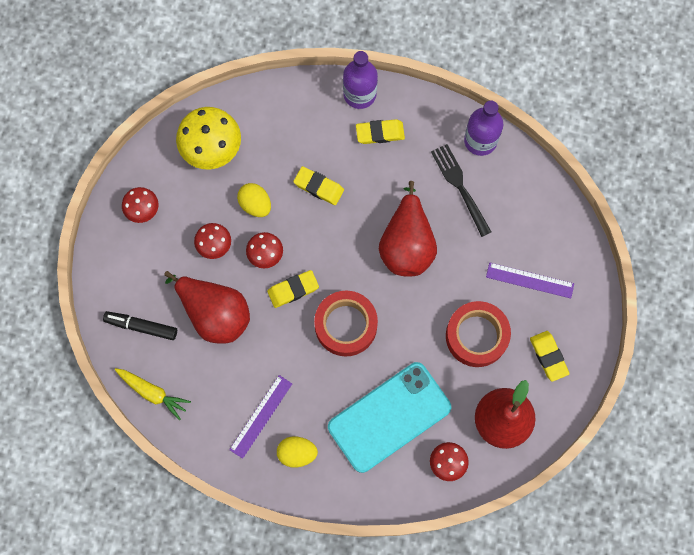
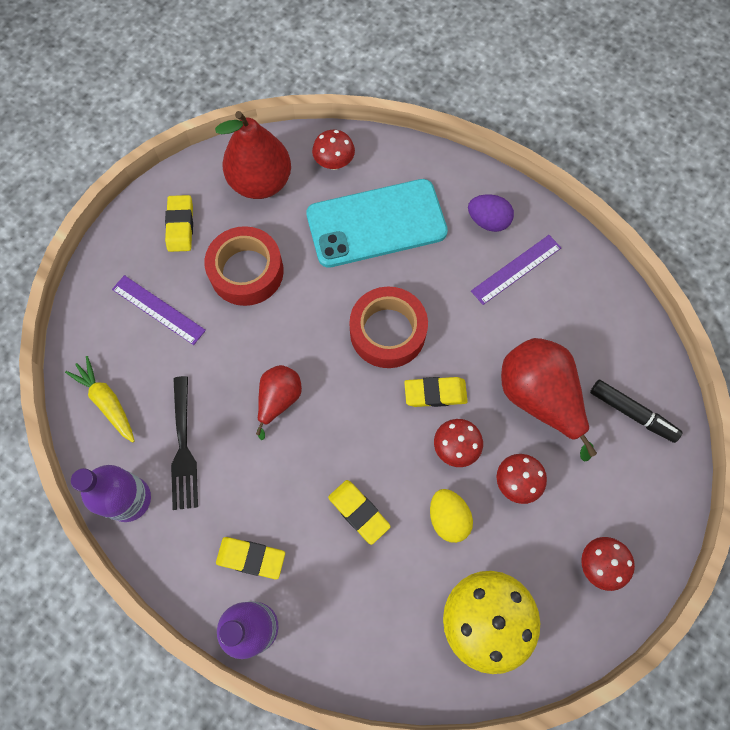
camera: 160 degrees left, 5 degrees down
yellow carrot [115,368,191,420] -> yellow carrot moved to [65,356,135,442]
yellow egg [277,437,318,468] -> purple egg [468,194,514,232]
red pear [379,181,437,277] -> red pear [256,365,302,440], size x0.58

